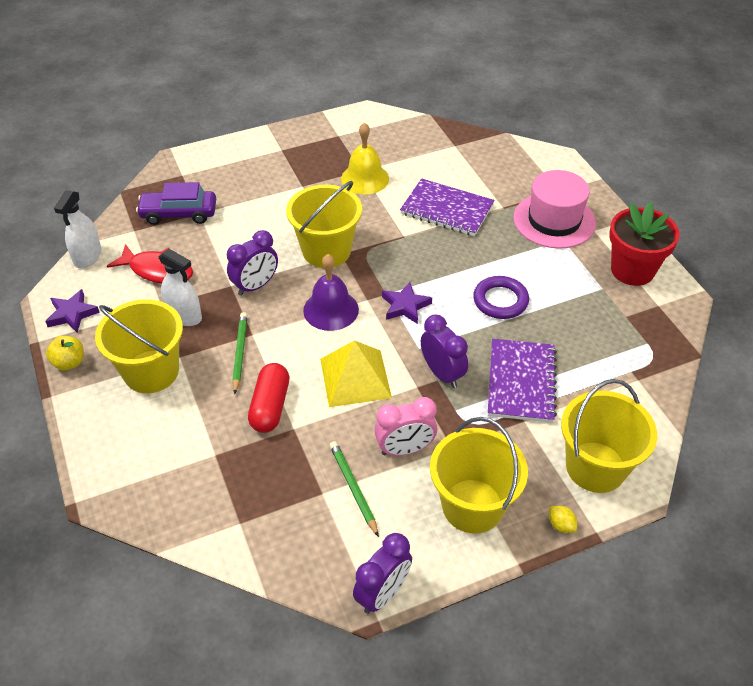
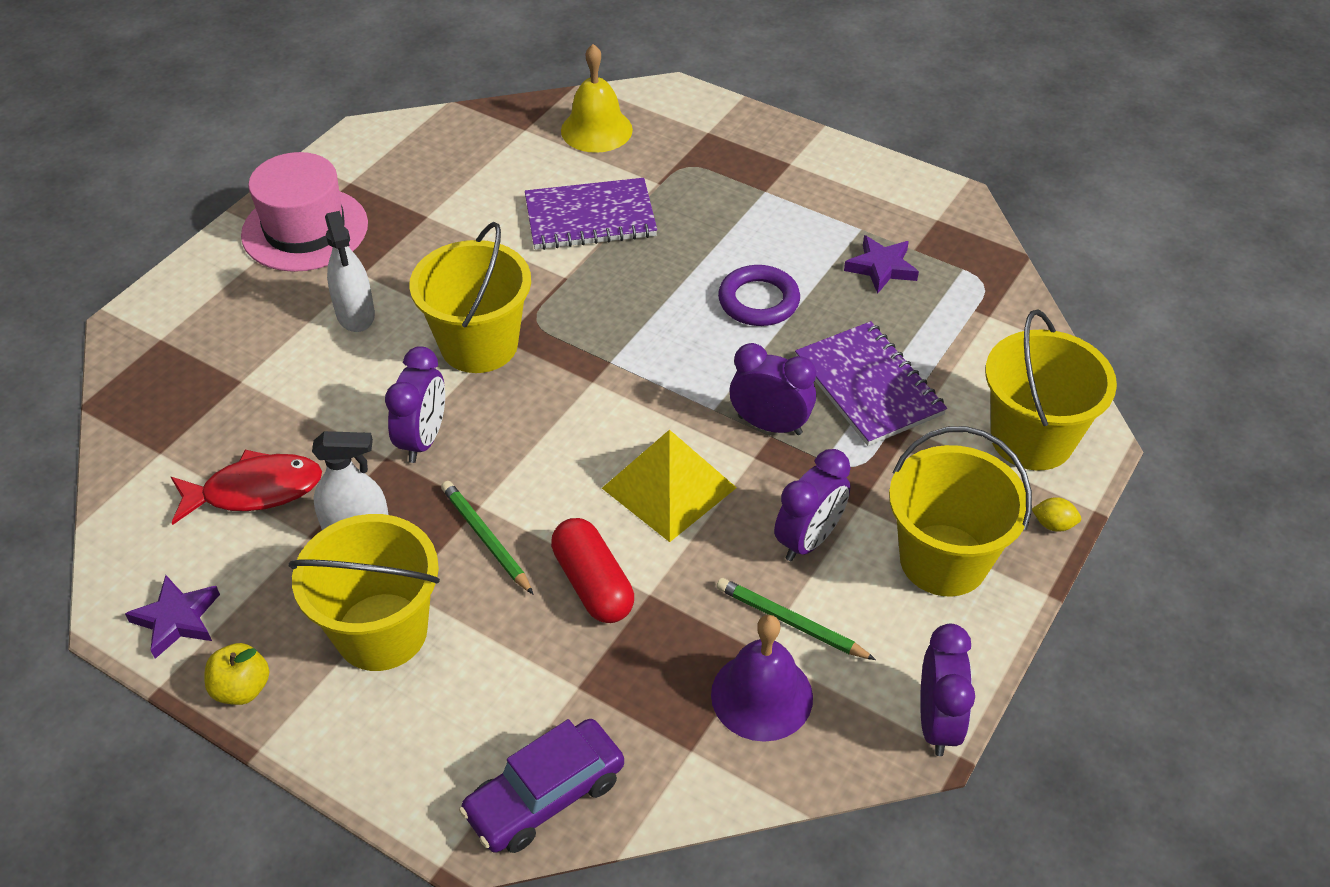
camera: 35 degrees left, 0 degrees up
white spray bottle [54,190,102,268] -> white spray bottle moved to [325,211,375,332]
purple car [136,182,216,225] -> purple car moved to [459,719,624,853]
purple bell [303,254,359,331] -> purple bell moved to [711,615,813,742]
yellow bell [341,123,389,194] -> yellow bell moved to [561,44,633,153]
pink clock [375,397,437,456] -> purple clock [774,449,851,561]
purple star [382,282,432,324] -> purple star moved to [844,235,919,294]
pink hat [513,170,596,249] -> pink hat moved to [241,152,368,272]
red flower pot [609,202,680,286] -> none

